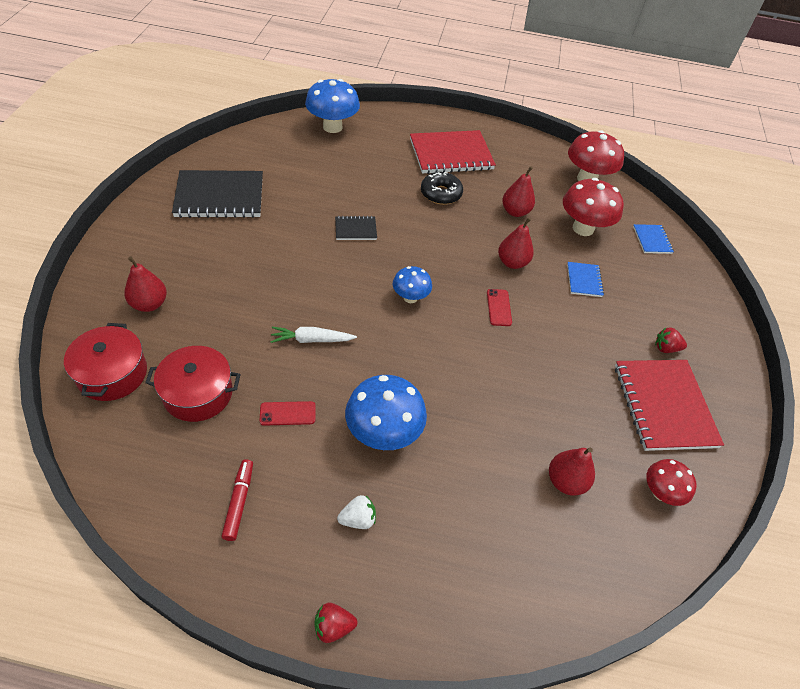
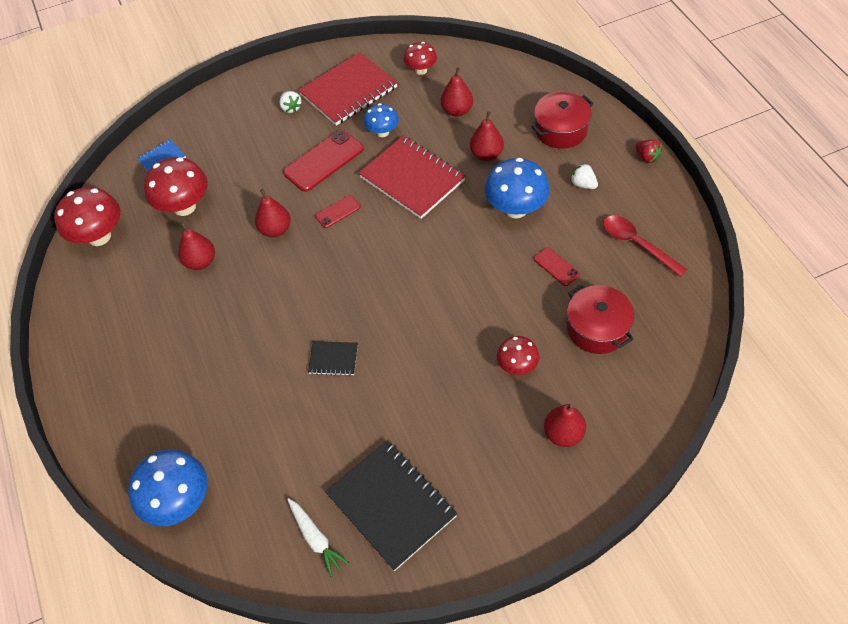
camera: 115 degrees left, 5 degrees up
red pot [64,323,147,401] -> red pot moved to [531,91,594,149]
red marker [221,459,253,541] -> red spoon [603,216,687,277]
white carrot [270,327,357,343] -> white carrot moved to [287,498,349,577]
black notebook [335,216,377,240] -> black notebook turned 45 degrees counterclockwise [308,341,358,376]
blue mushroom [393,266,432,303] -> blue mushroom moved to [364,103,399,137]
red notebook [410,130,496,174] -> red notebook moved to [359,136,465,219]
black donut [421,172,463,205] -> none
blue notebook [567,262,604,297] -> none
red strawberry [655,327,687,353] -> white strawberry [280,91,301,113]
none -> red phone [283,130,364,192]
none -> red pear [470,111,504,161]
none -> red mushroom [497,336,540,375]

